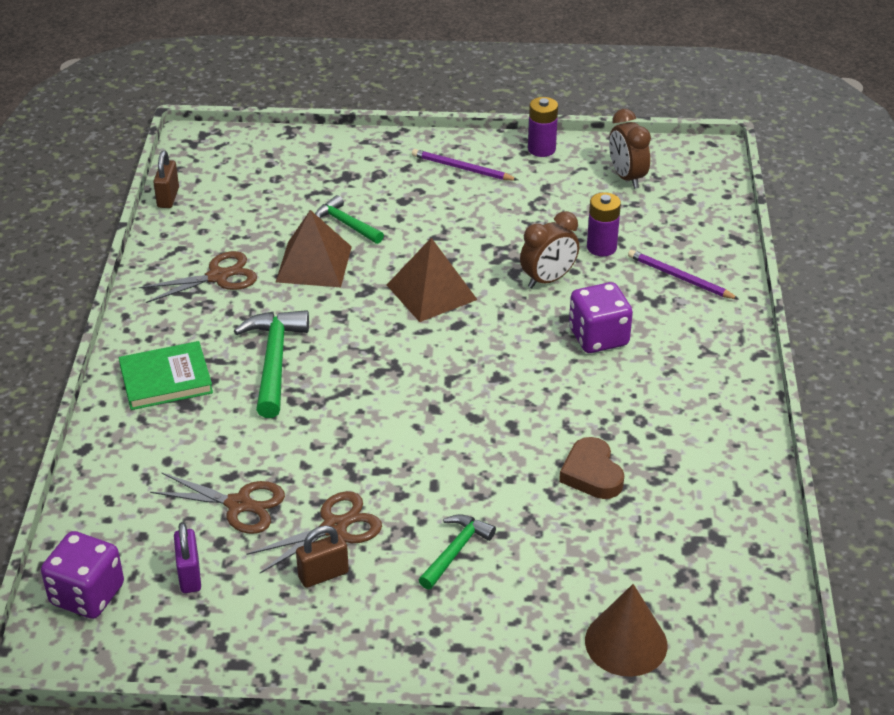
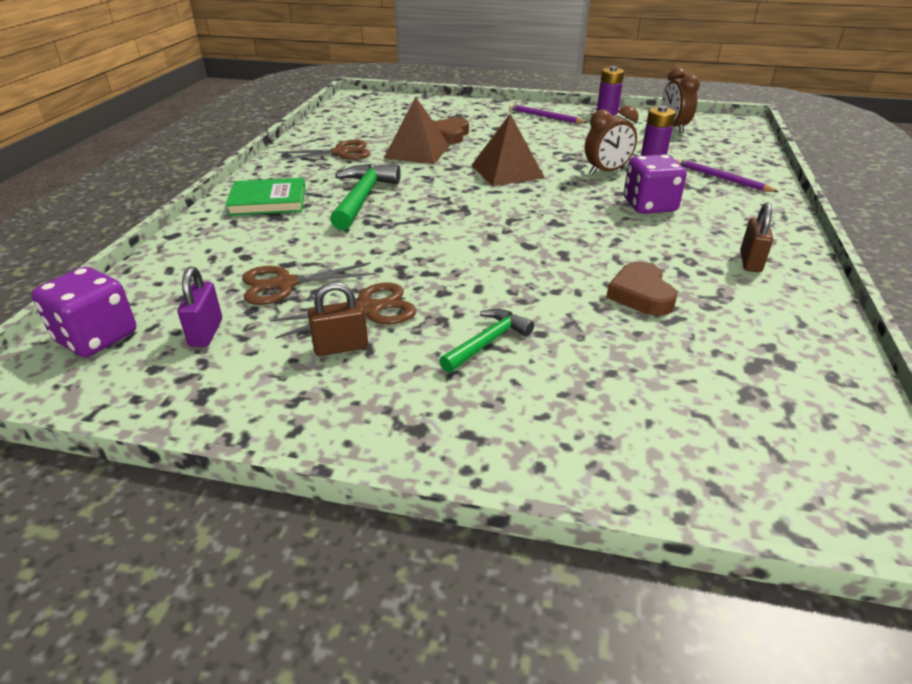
camera: 10 degrees right, 5 degrees down
brown scissors [150,472,285,534] -> brown scissors turned 135 degrees clockwise [242,262,376,305]
brown padlock [153,151,179,208] -> brown padlock moved to [740,202,773,272]
green hammer [315,195,384,244] -> brown heart [434,117,469,144]
brown cone [585,584,668,677] -> none

